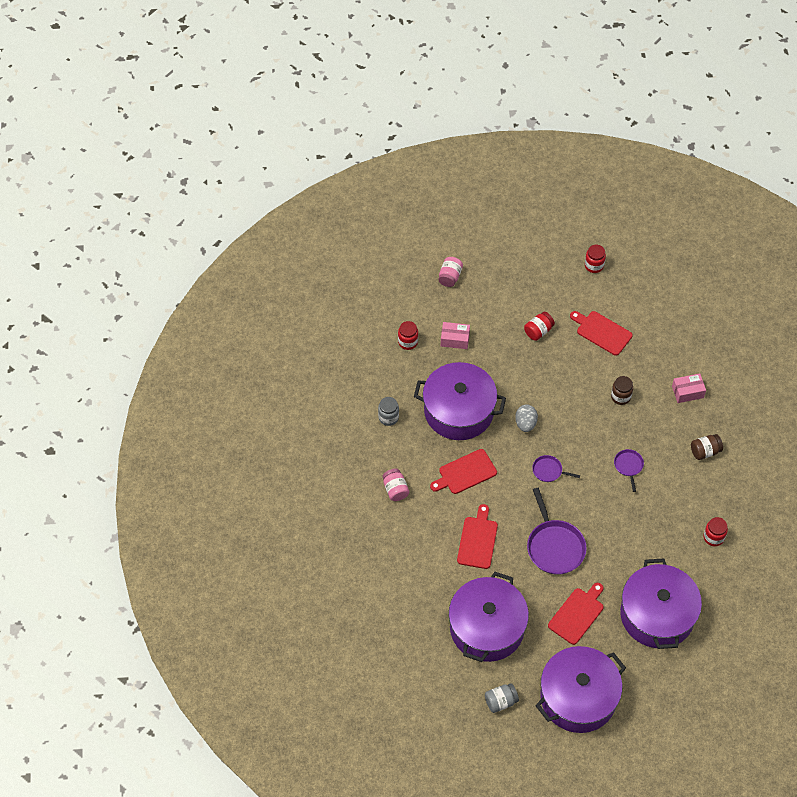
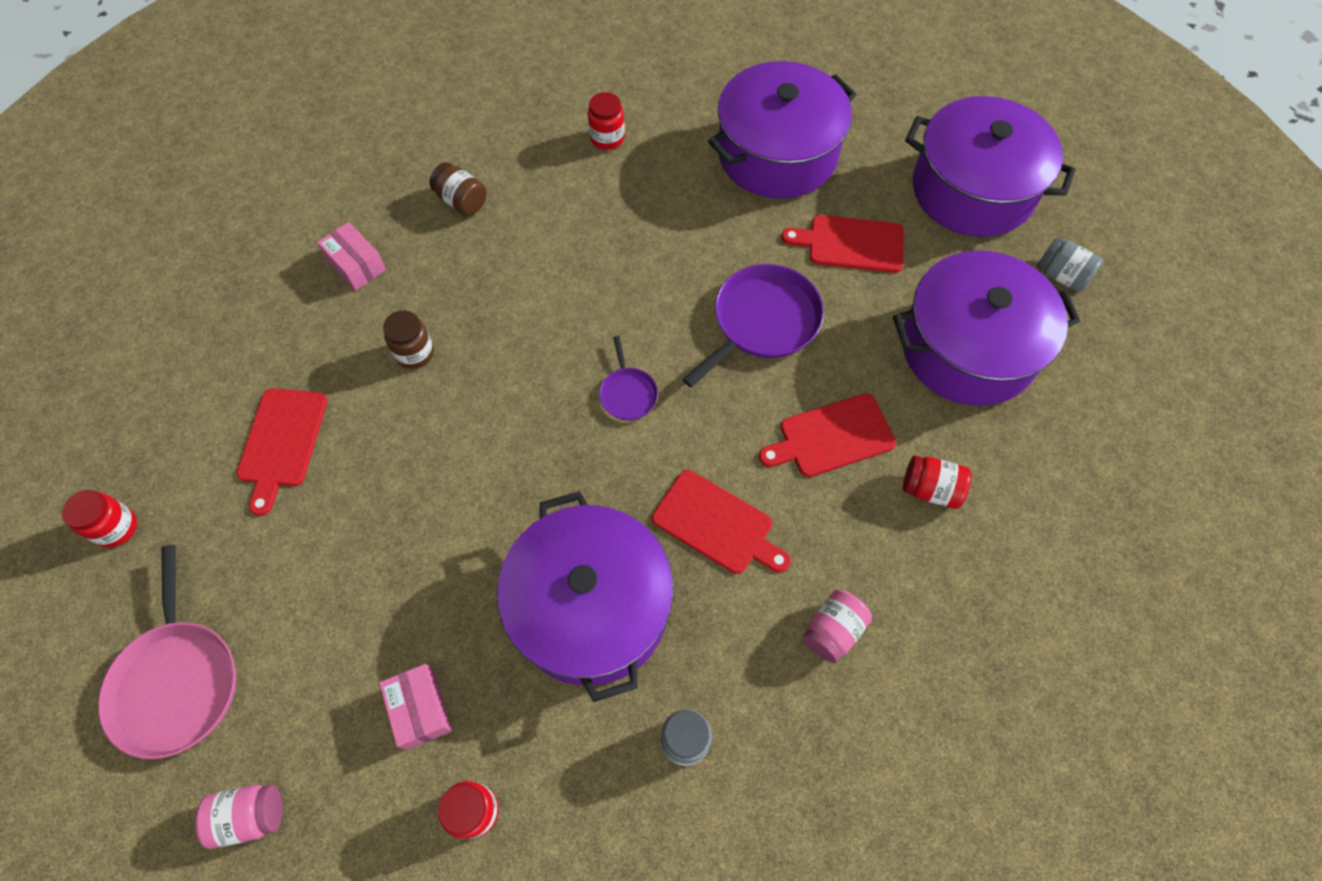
camera: 120 degrees left, 5 degrees up
grey egg [515,404,538,432] -> none
red jar [524,312,555,341] -> red jar moved to [903,455,971,509]
purple pan [614,449,644,492] -> none
none -> pink pan [98,545,237,759]

